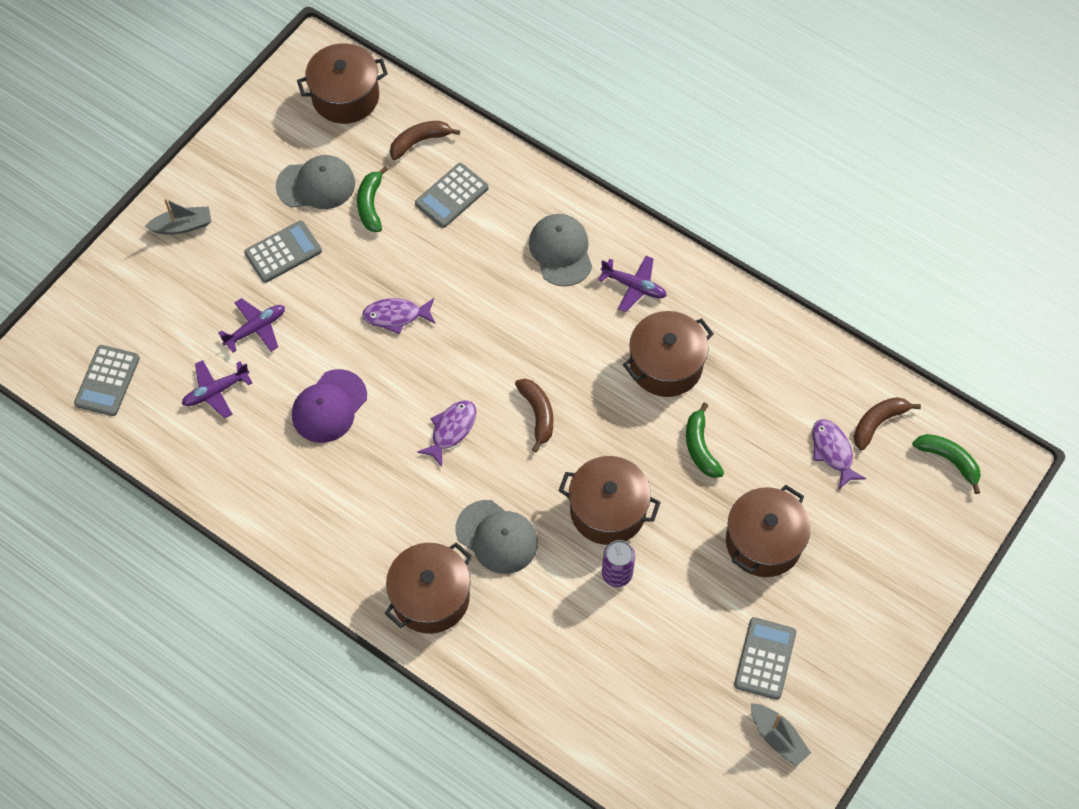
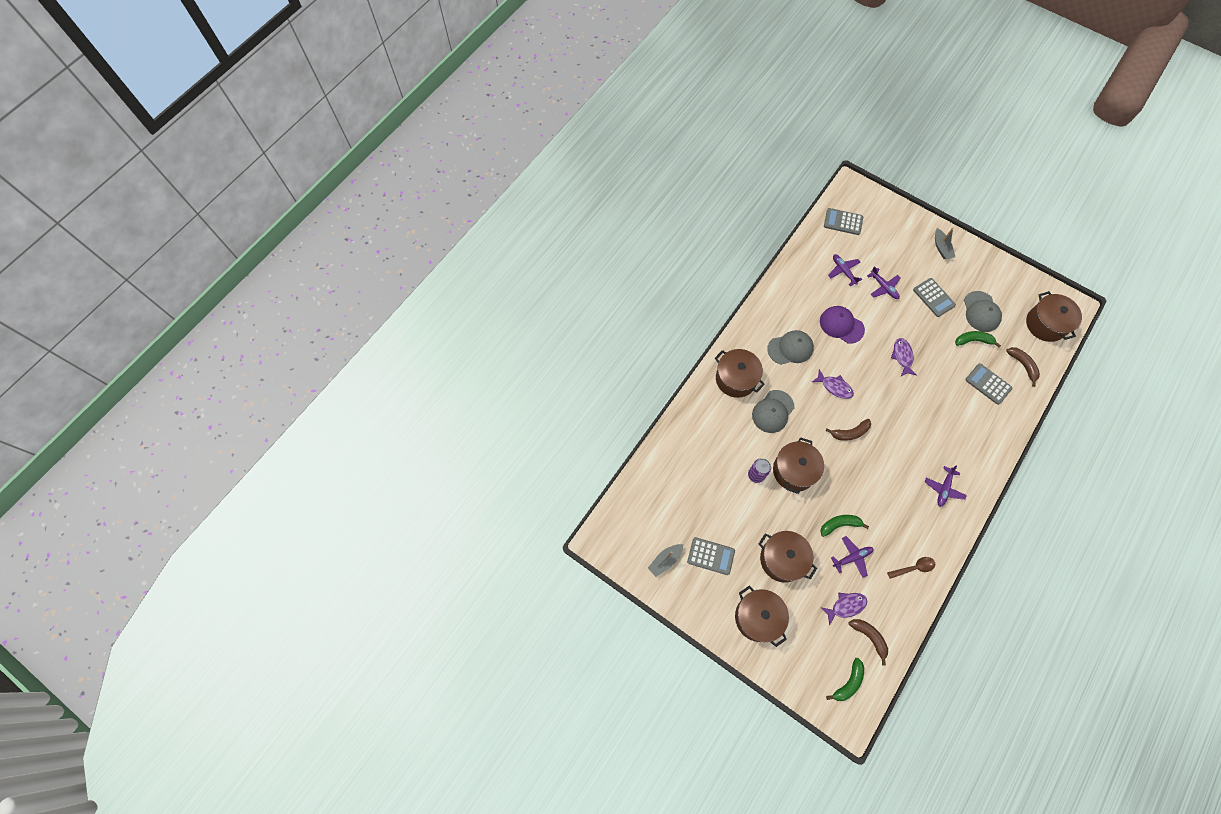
camera: 90 degrees right, 5 degrees up
grey cap [529,214,592,286] -> grey cap moved to [767,330,814,365]
brown pot [623,311,714,397] -> brown pot moved to [735,586,789,647]
none -> purple plane [831,536,873,578]
none -> brown spoon [887,557,935,579]

